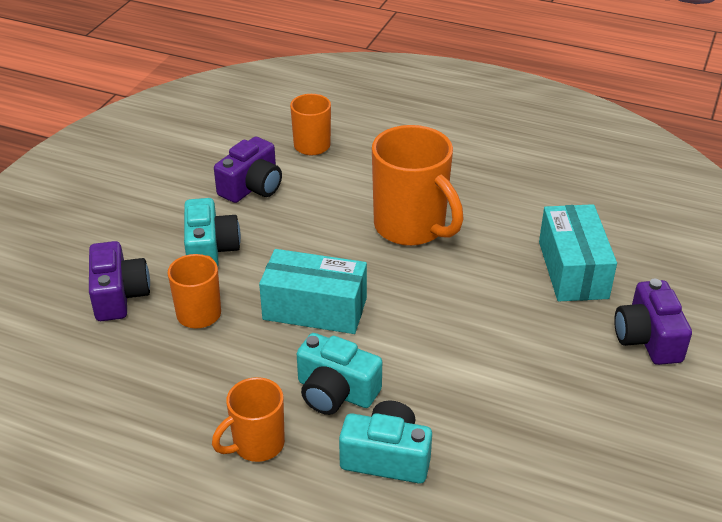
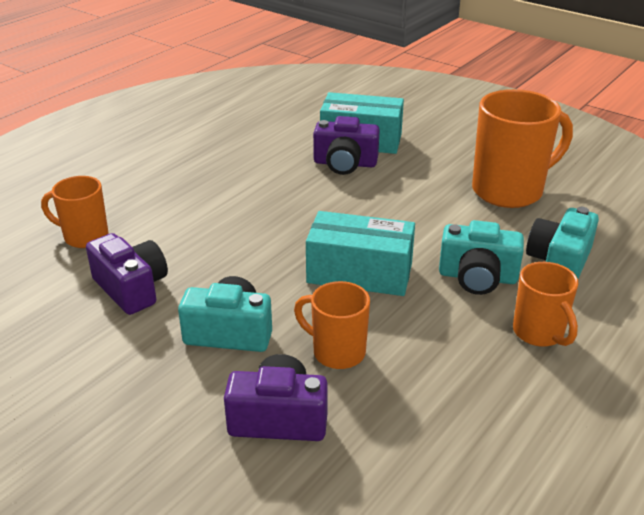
camera: 75 degrees left, 5 degrees down
turquoise box [259,249,367,334] -> turquoise box turned 75 degrees clockwise [306,211,415,296]
turquoise camera [297,333,382,415] -> turquoise camera turned 60 degrees clockwise [439,220,524,295]
orange mug [372,125,464,246] -> orange mug moved to [472,89,573,208]
purple camera [614,279,692,365] -> purple camera moved to [313,116,380,175]

